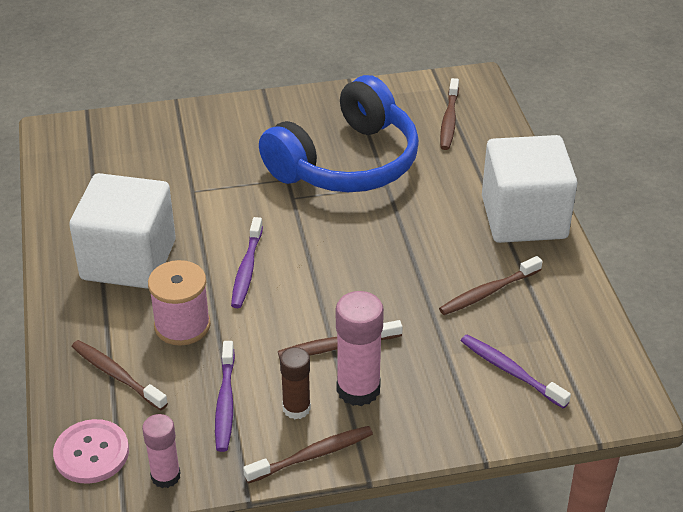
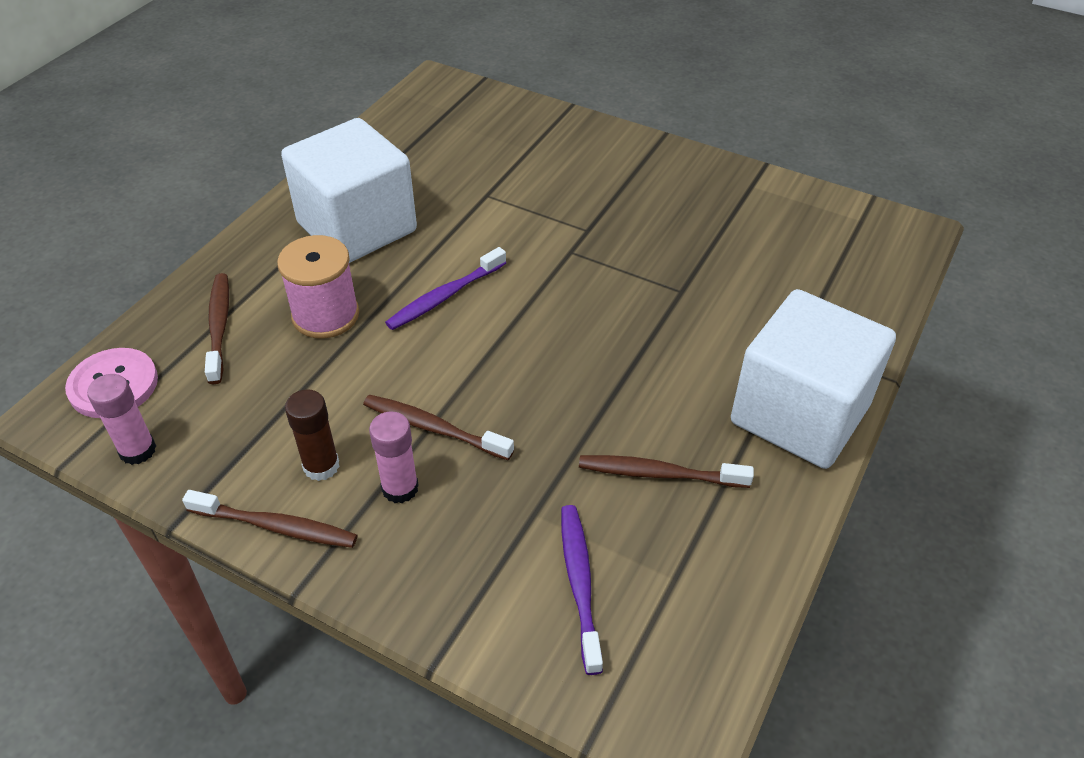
camera: 40 degrees right, 5 degrees up
purple toothbrush [215,341,235,452] -> none
blue headphones [259,75,419,192] -> none
pink glue stick [336,291,384,406] -> pink glue stick [369,411,419,503], size x0.63
brown toothbrush [440,78,459,150] -> none

